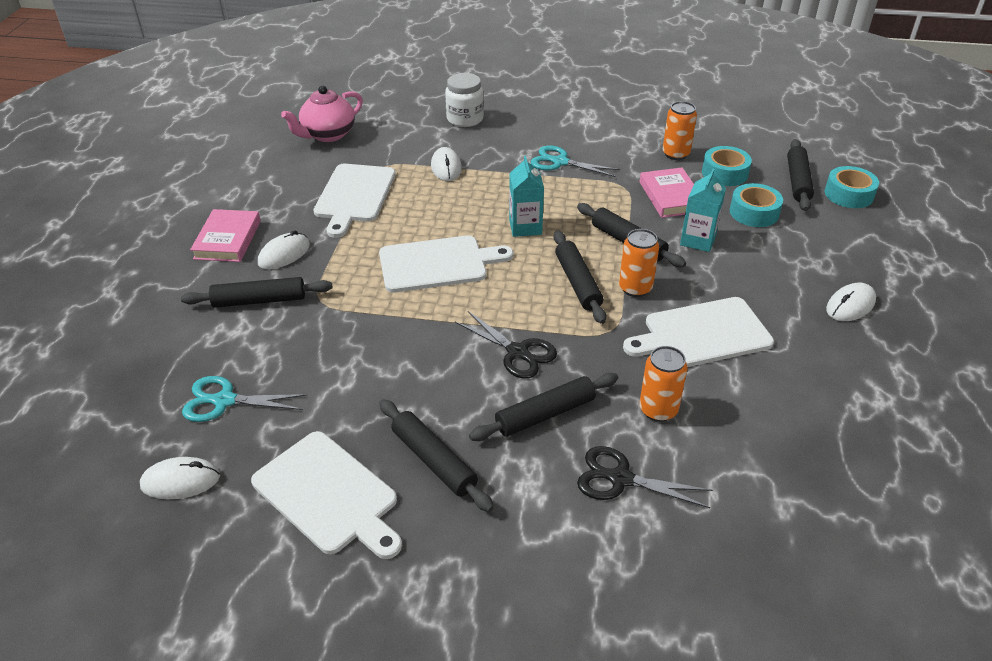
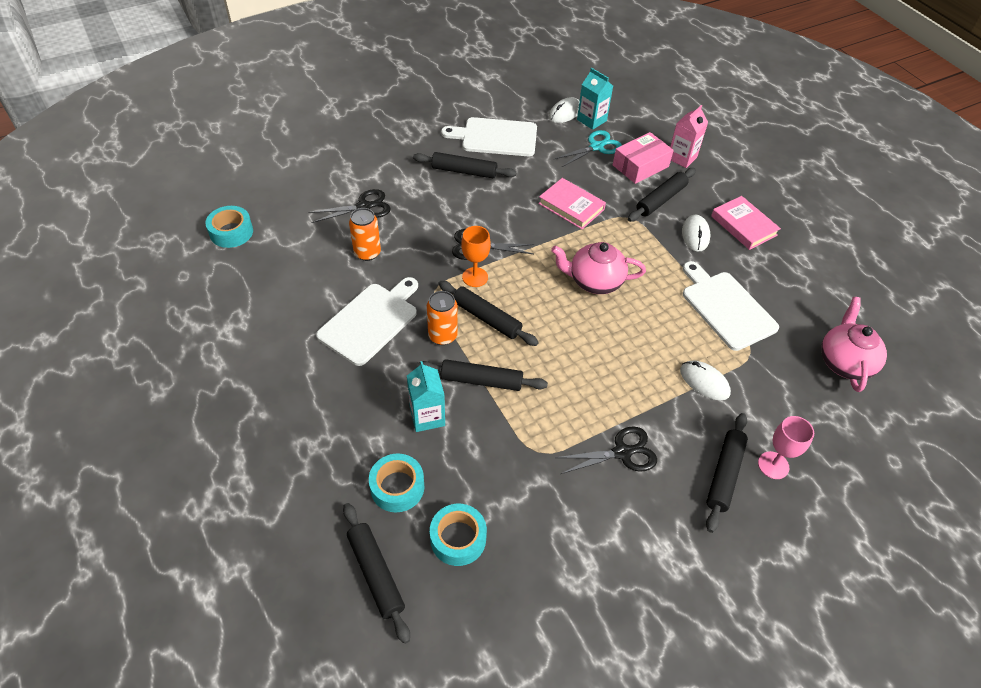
camera: 140 degrees right, 10 degrees up
white cutting board [379,235,513,293] -> pink teapot [551,242,646,294]
white jar [445,73,484,127] -> pink goblet [758,416,814,479]
black rolling pin [469,373,618,441] -> black rolling pin moved to [706,413,748,533]
turquoise carton [509,156,544,237] -> turquoise carton moved to [577,68,613,130]
turquoise scissors [531,145,620,177] -> black scissors [555,426,657,474]
pink book [640,168,694,218] -> pink book moved to [538,178,606,229]
orange can [663,101,697,160] -> none
turquoise tape [825,166,879,208] -> turquoise tape moved to [205,206,253,248]
white mouse [826,283,876,321] -> none
none -> orange goblet [461,226,491,287]
none -> pink box [613,132,674,184]
none -> pink carton [670,105,708,168]

